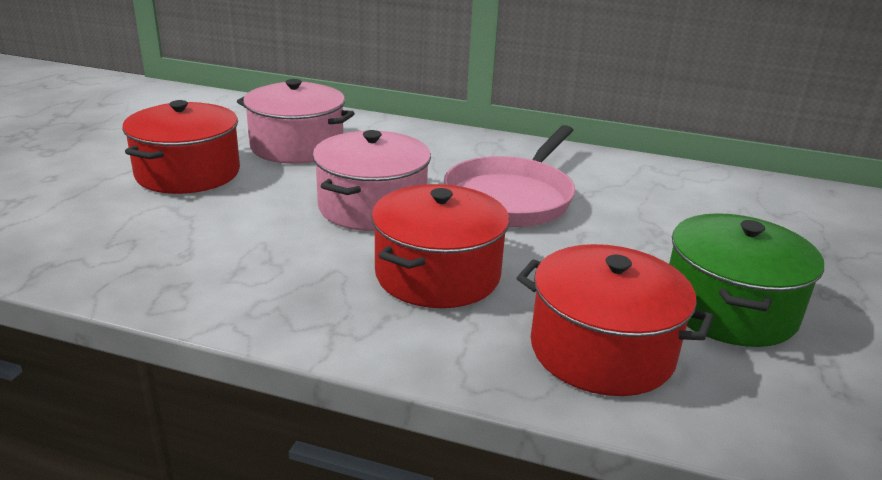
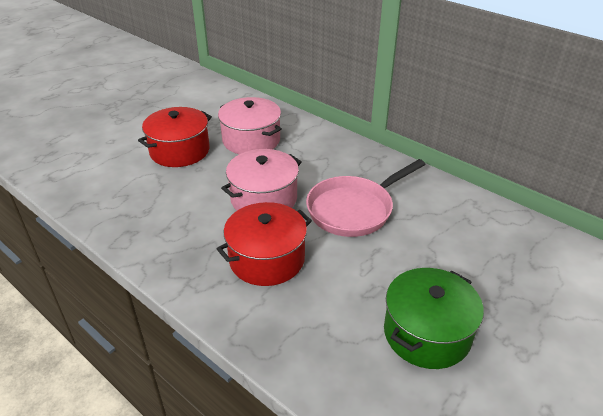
camera: 25 degrees right, 10 degrees up
red pot [517,244,714,396] -> none

